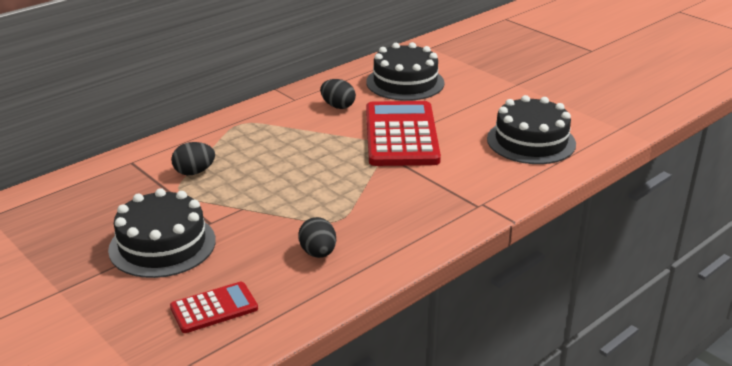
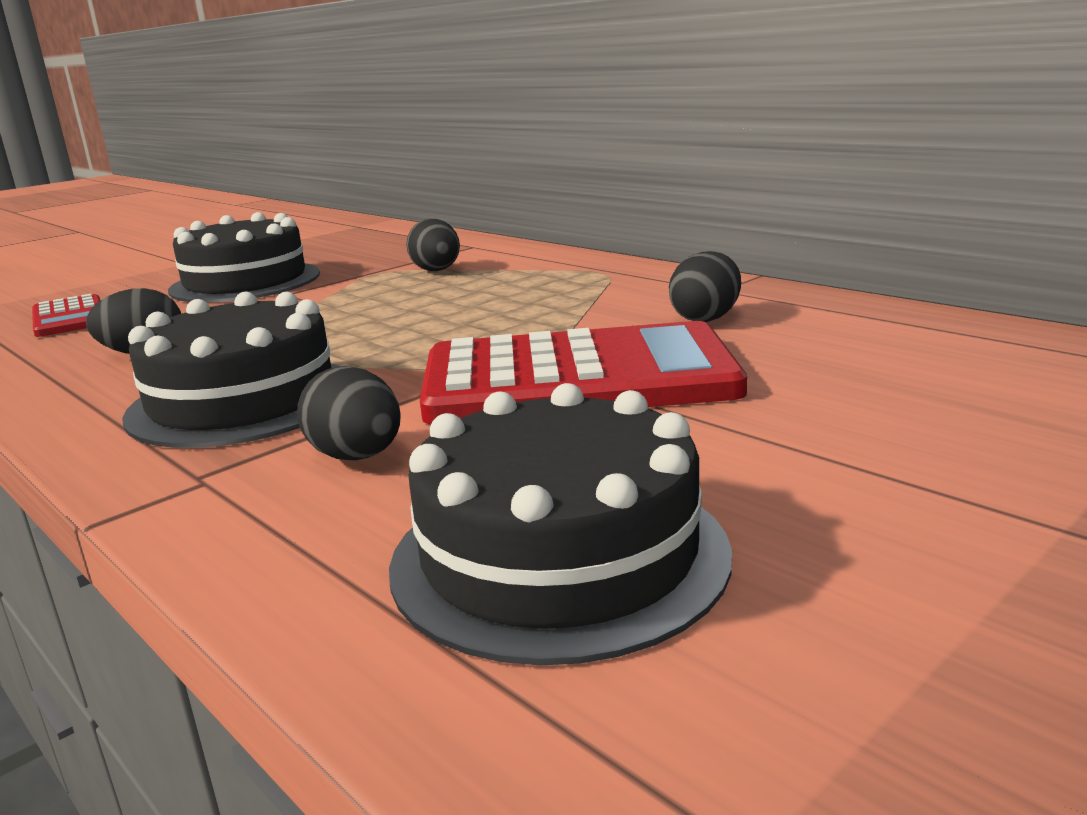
camera: 90 degrees right, 10 degrees down
black cake [366,42,445,101] -> black cake moved to [122,292,341,448]
none -> black egg [297,366,401,460]

